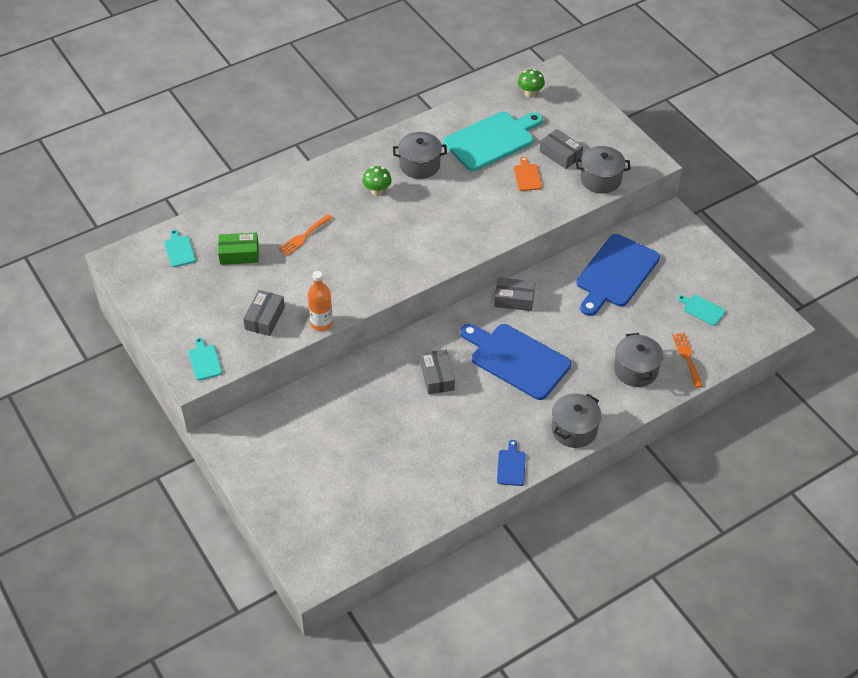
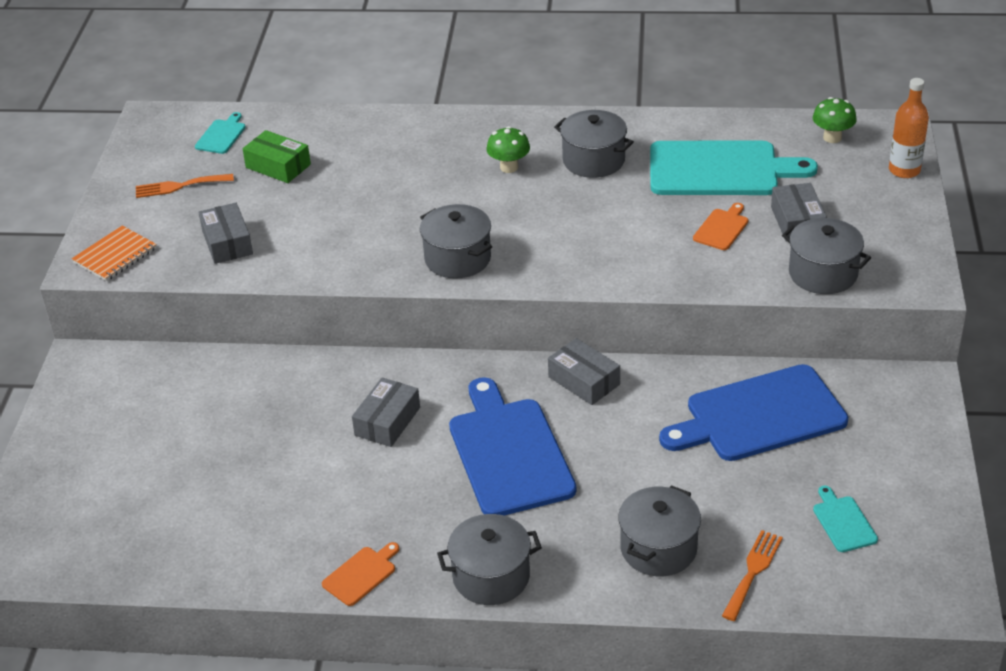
camera: 40 degrees right, 10 degrees down
turquoise cutting board [189,337,222,380] -> orange notebook [71,225,157,281]
grey box [243,290,285,336] -> grey box turned 75 degrees counterclockwise [198,203,253,264]
orange fork [278,214,333,256] -> orange fork moved to [136,174,234,198]
orange bottle [308,271,333,331] -> orange bottle moved to [889,78,929,178]
blue cutting board [497,440,526,486] -> orange cutting board [322,542,399,606]
none -> grey pot [420,204,492,279]

